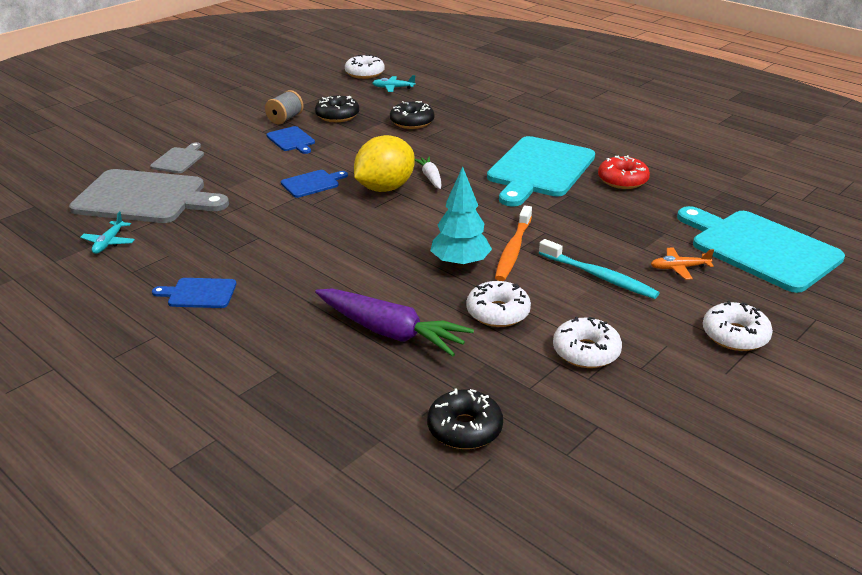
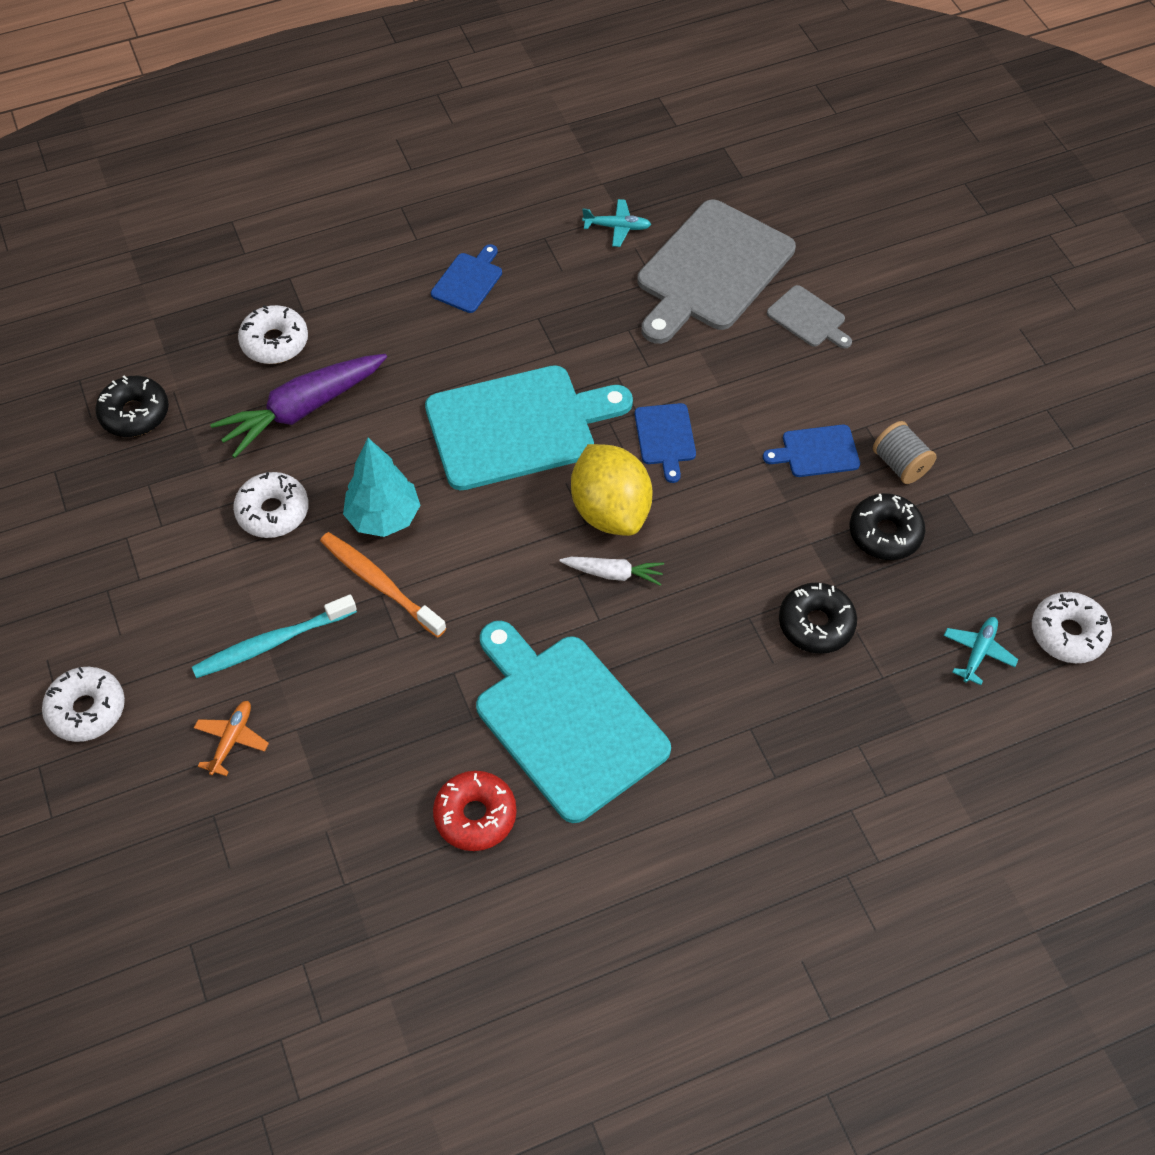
camera: 115 degrees right, 25 degrees up
turquoise plane [80,211,135,254] -> turquoise plane turned 150 degrees clockwise [582,199,651,247]
white donut [553,317,622,368] -> white donut moved to [238,305,308,364]
turquoise cutting board [677,206,845,293] -> turquoise cutting board moved to [425,365,633,490]

